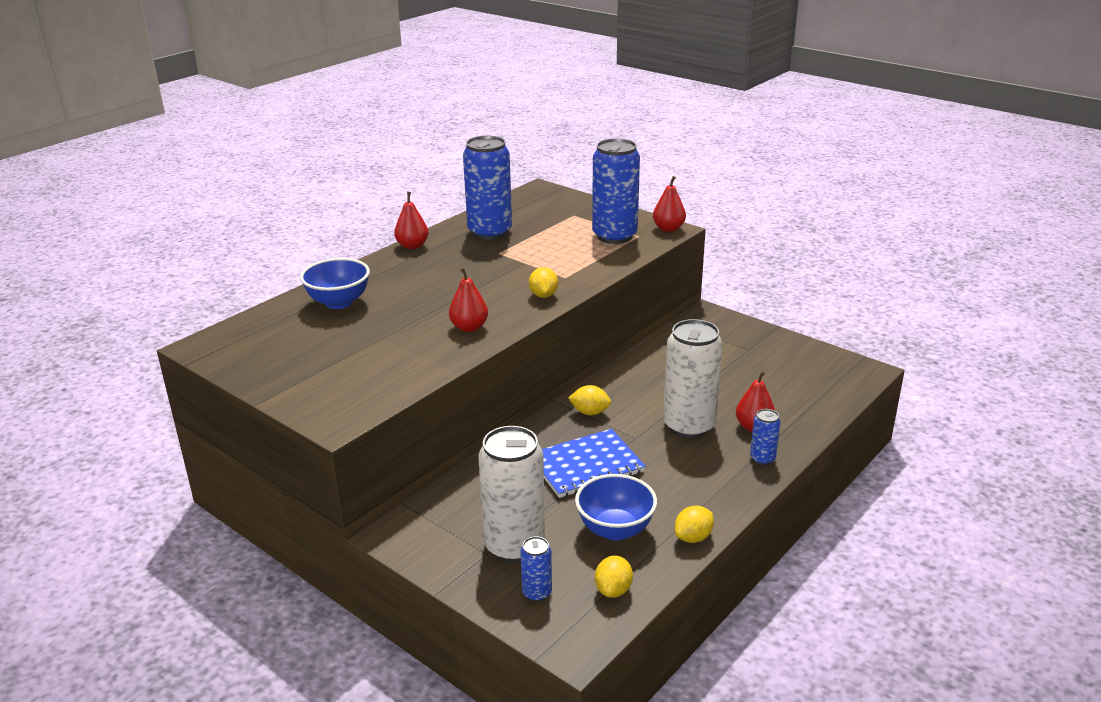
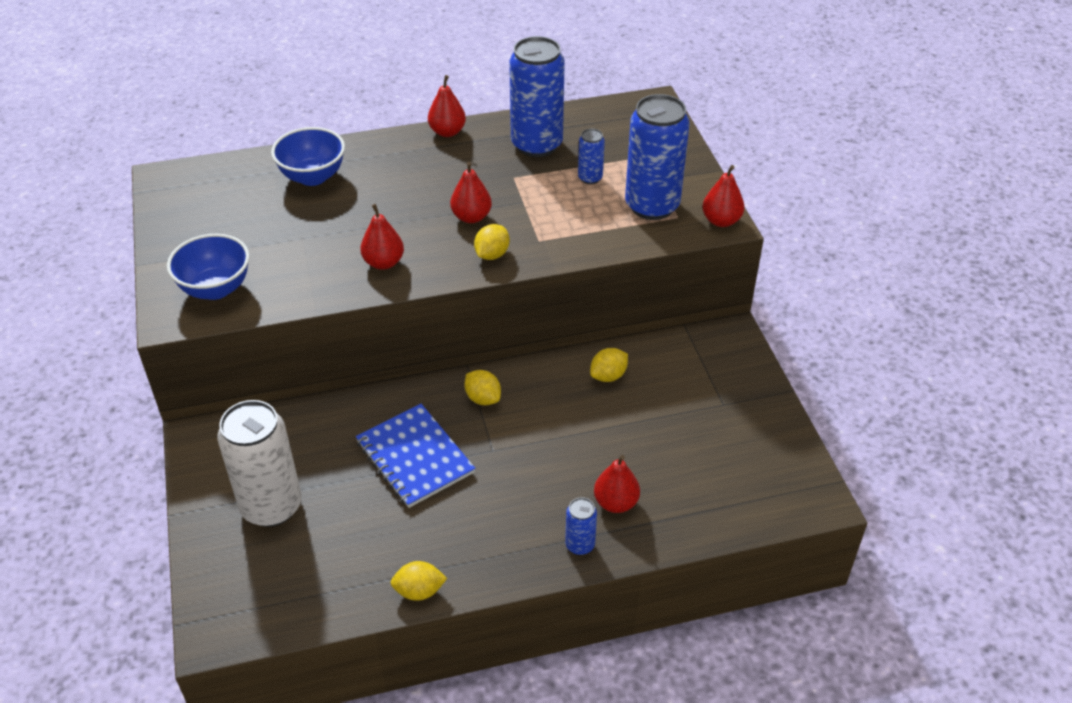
camera: 35 degrees right, 15 degrees up
blue can [520,536,552,602] -> blue can moved to [578,129,605,184]
blue notebook [542,429,646,498] -> blue notebook turned 45 degrees clockwise [356,404,475,508]
blue bowl [575,474,657,541] -> blue bowl moved to [167,234,250,300]
yellow lemon [595,555,633,598] -> yellow lemon moved to [590,348,628,382]
white can [663,319,723,438] -> none
none -> red pear [450,162,492,223]

